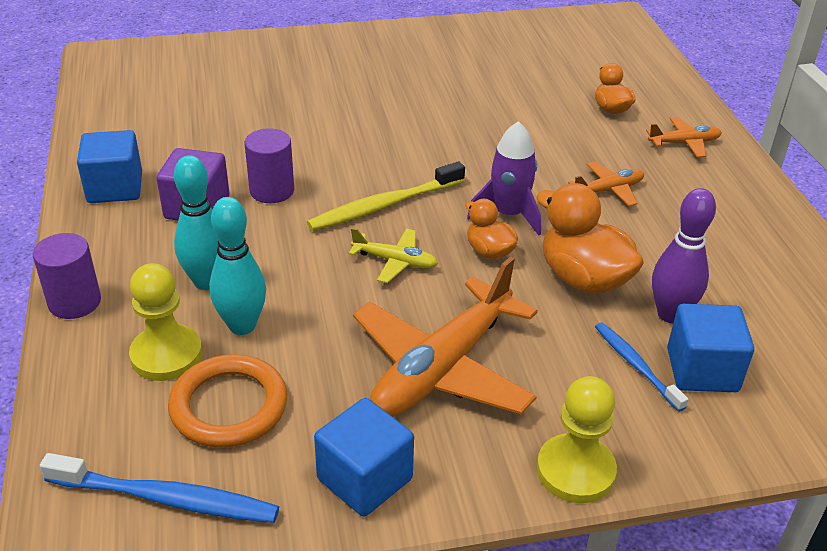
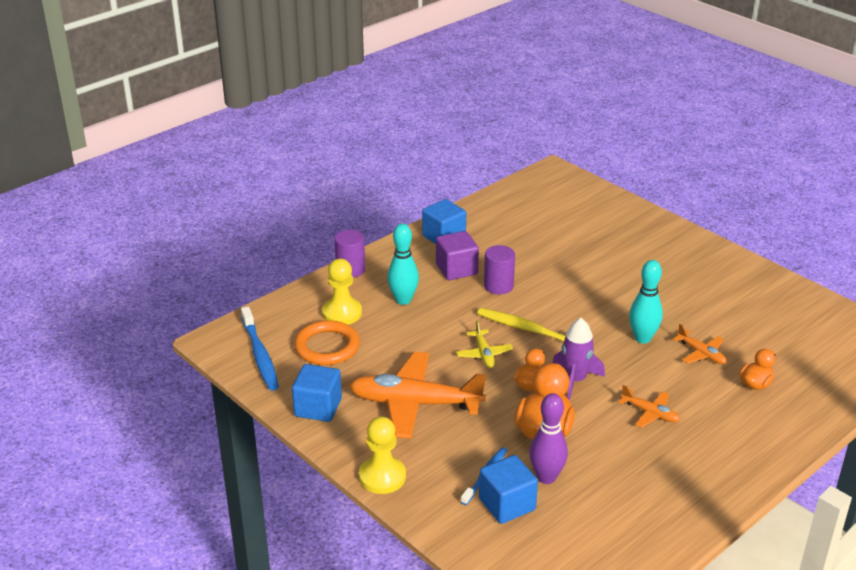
camera: 60 degrees right, 5 degrees down
turquoise bowling pin [209,197,266,335] -> turquoise bowling pin moved to [629,260,663,343]
orange plane [646,117,722,158] -> orange plane moved to [673,324,726,364]

